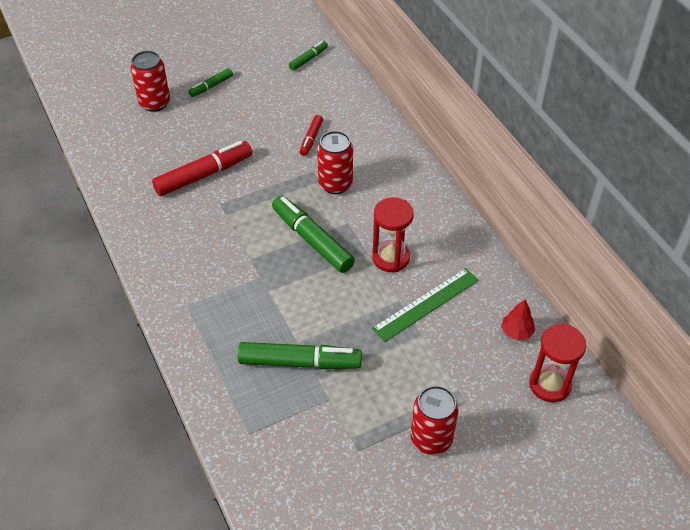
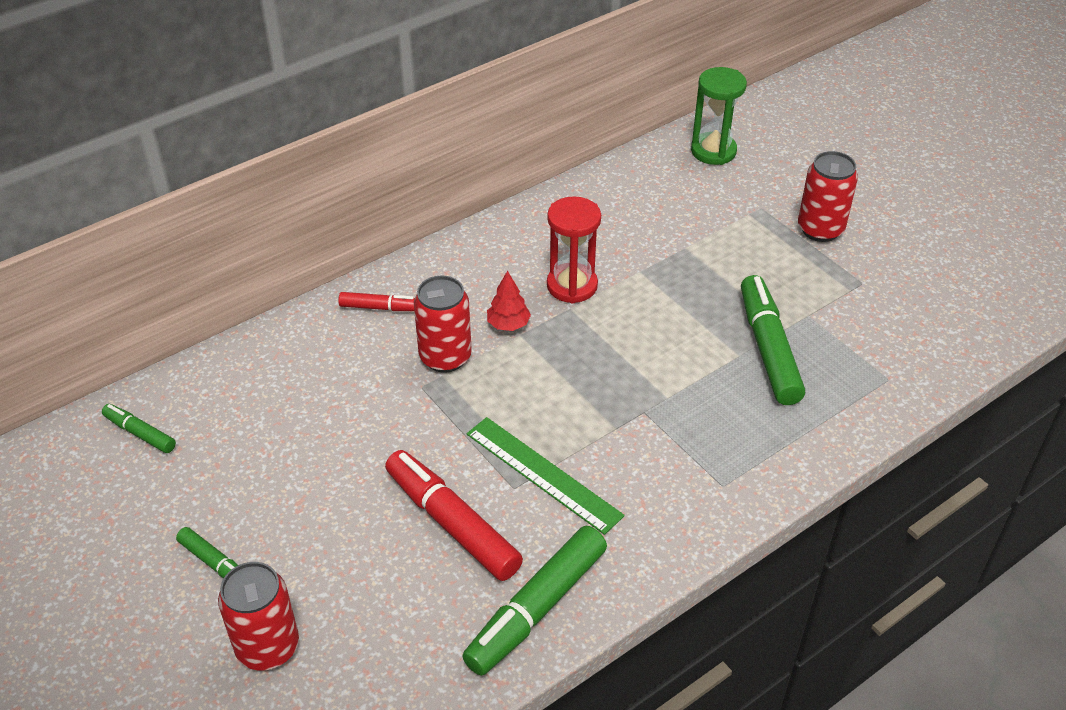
camera: 100 degrees left, 5 degrees down
green marker [272,195,355,273] -> green marker moved to [462,526,607,676]
red marker [300,115,323,156] -> red marker moved to [338,292,414,311]
green ruler [372,268,479,342] -> green ruler moved to [467,417,625,535]
red tree [501,300,535,341] -> red tree moved to [487,271,531,331]
red hourglass [529,324,586,402] -> green hourglass [691,67,747,165]

